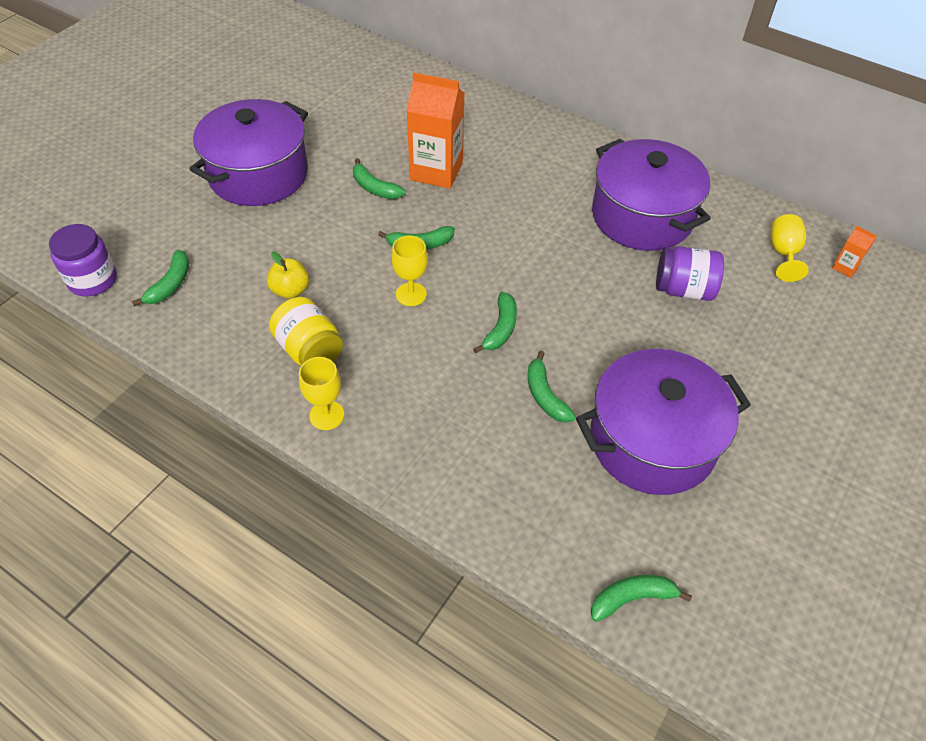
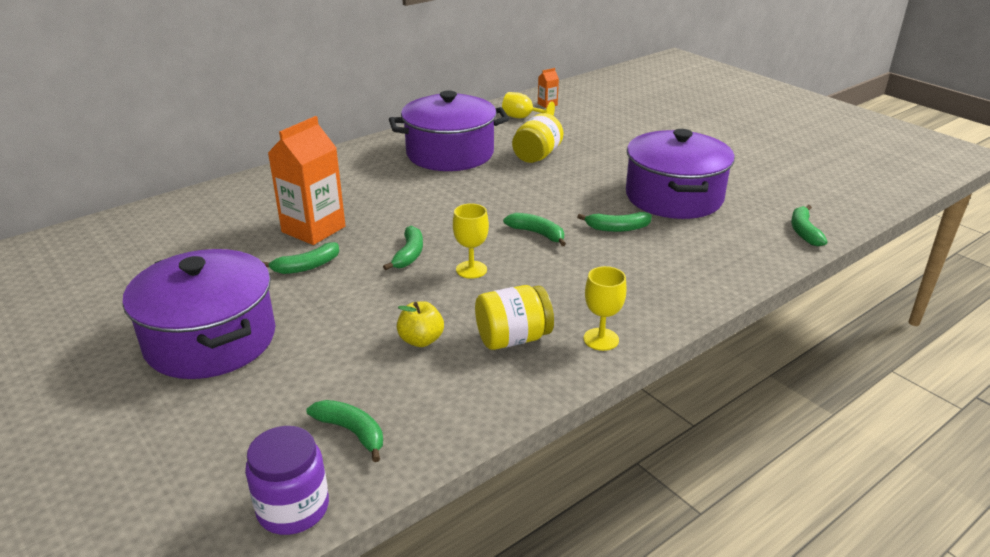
camera: 70 degrees left, 20 degrees down
purple jar [656,246,724,301] -> yellow jar [512,113,563,163]

